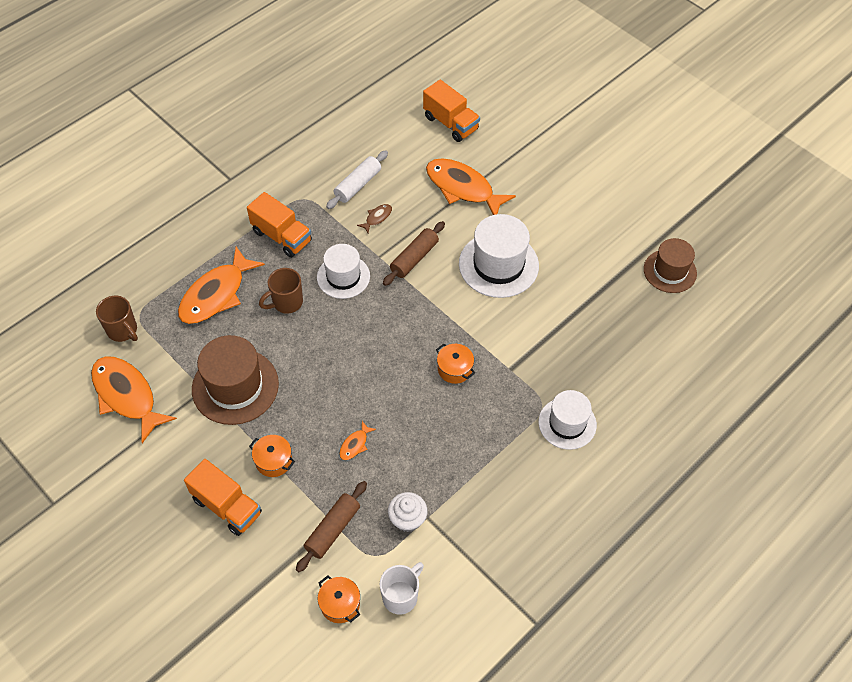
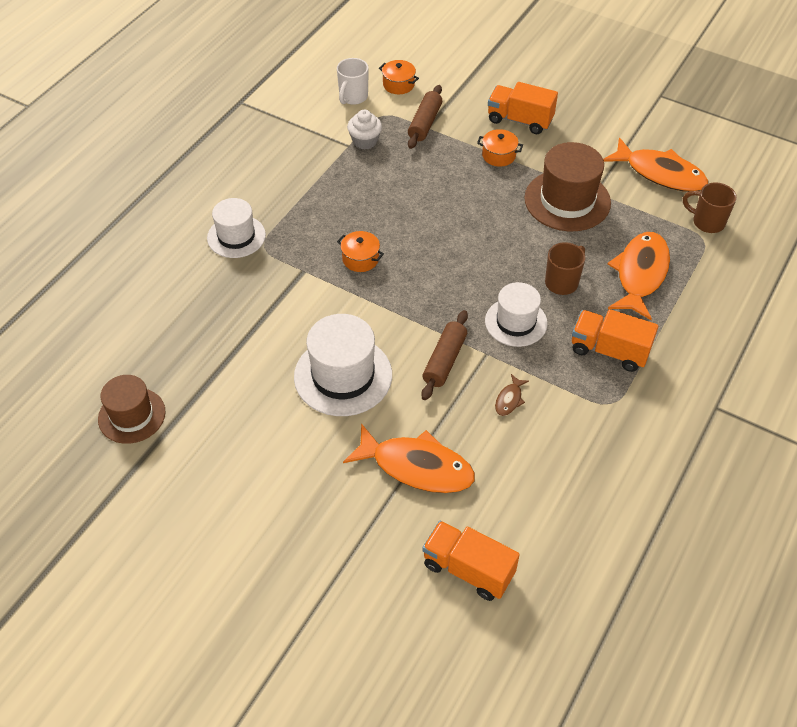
camera: 165 degrees right, 5 degrees down
white rolling pin [326,150,388,209] -> none
orange fish [339,421,376,460] -> none

